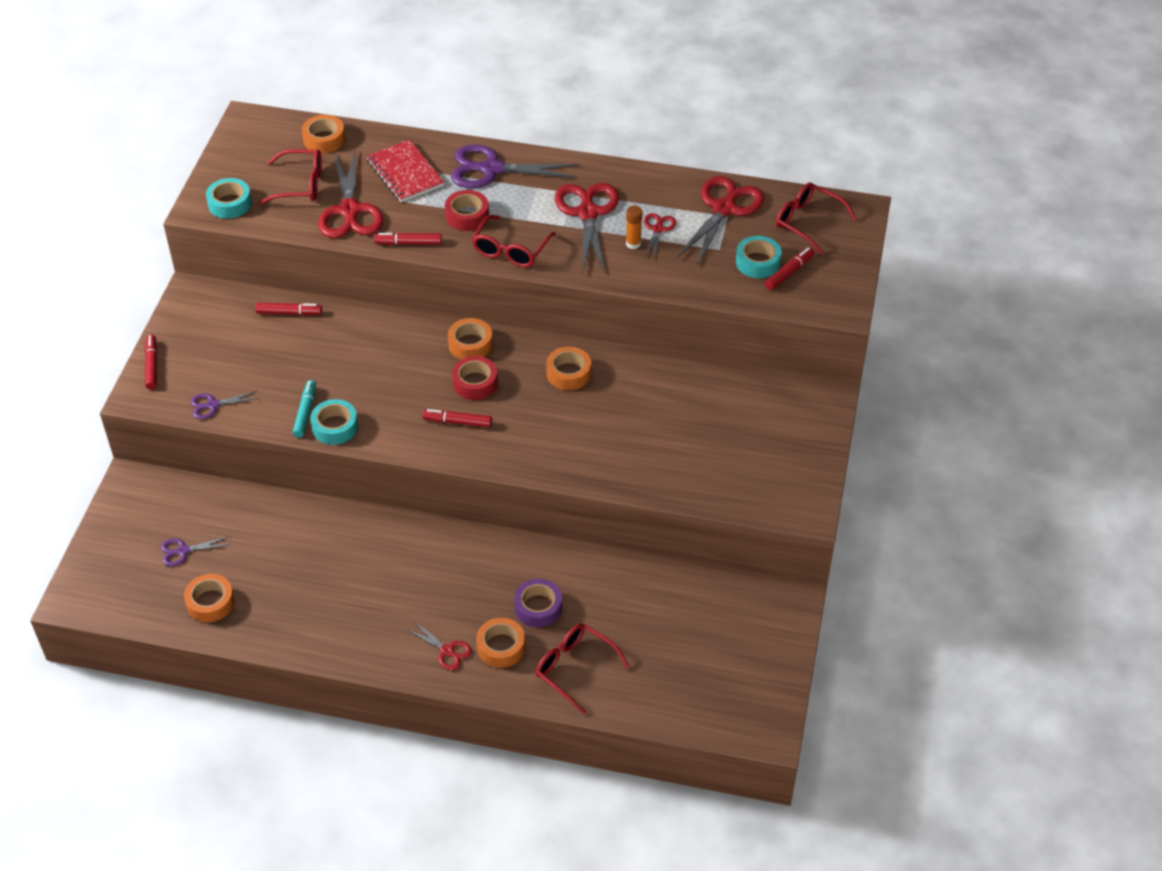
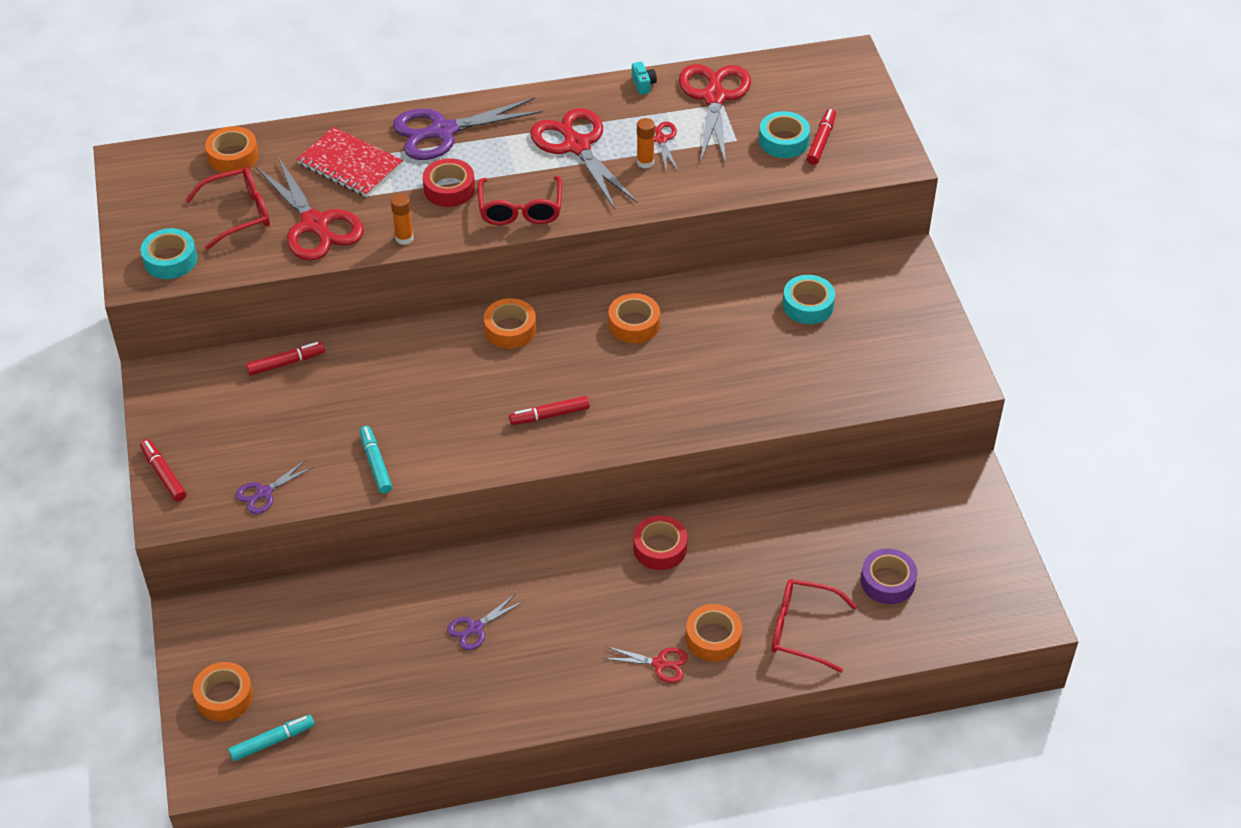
camera: 25 degrees left, 0 degrees up
purple scissors [161,536,231,566] -> purple scissors moved to [447,594,524,650]
orange tape [184,574,235,623] -> orange tape moved to [193,662,253,722]
turquoise tape [310,399,358,445] -> turquoise tape moved to [783,275,835,324]
red marker [374,233,442,245] -> orange glue stick [391,194,413,245]
red tape [452,356,498,400] -> red tape moved to [633,515,687,570]
purple tape [514,579,562,628] -> purple tape moved to [861,549,917,604]
red glasses [776,182,857,255] -> none
none -> turquoise marker [228,715,315,761]
none -> turquoise camera [632,62,657,95]

